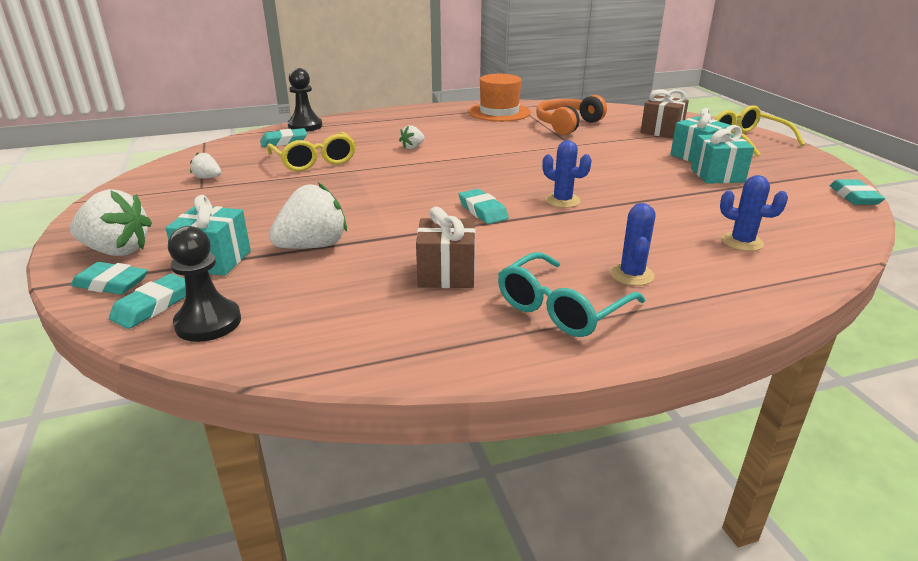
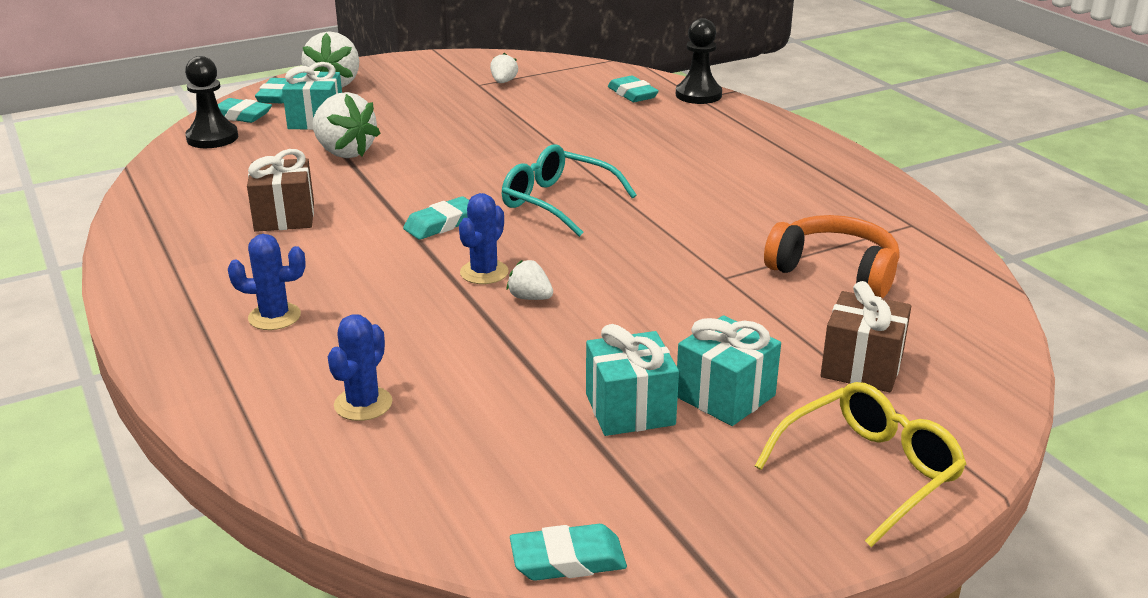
camera: 80 degrees right, 0 degrees up
yellow glasses [267,132,356,171] -> none
white strawberry [399,125,424,149] -> white strawberry moved to [507,260,553,300]
orange hat [468,74,531,122] -> none
turquoise glasses [498,252,645,337] -> turquoise glasses moved to [502,144,637,237]

